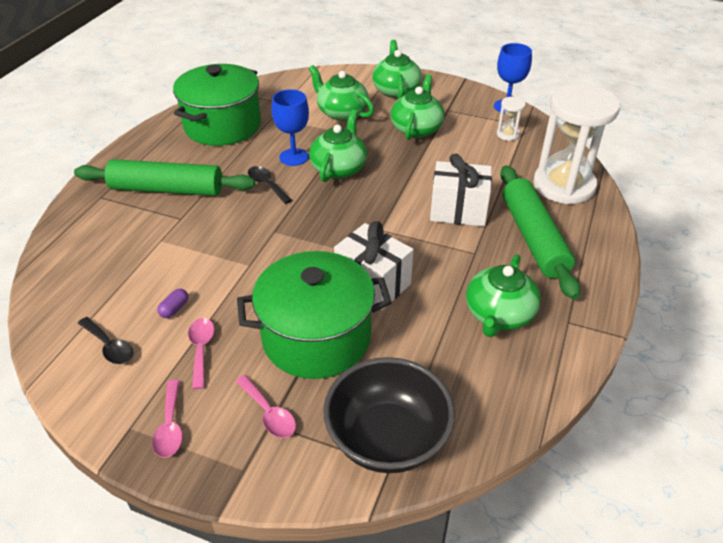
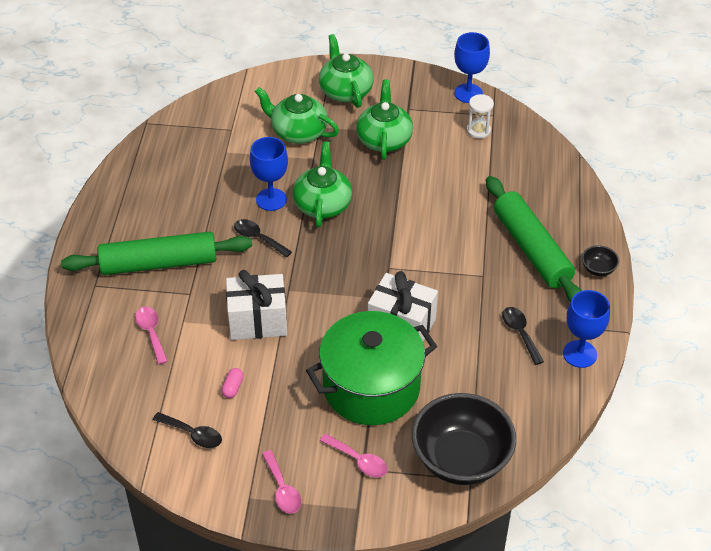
camera: 15 degrees left, 5 degrees up
purple capsule [157,289,188,318] -> pink capsule [222,368,243,398]
green pot [173,64,261,146] -> none
pink spoon [188,318,215,389] -> pink spoon moved to [135,307,168,365]
white gift [430,154,492,227] -> white gift moved to [226,270,287,340]
green teapot [466,254,541,337] -> black spoon [502,307,544,365]
white hourglass [533,84,620,204] -> none
none -> blue goblet [563,290,610,368]
none -> black bowl [582,245,619,276]

